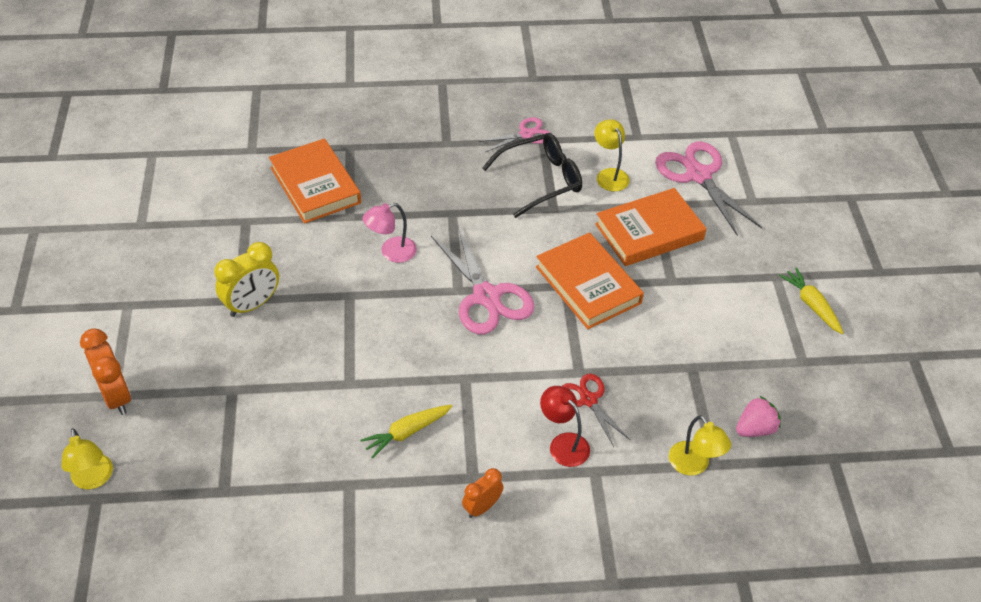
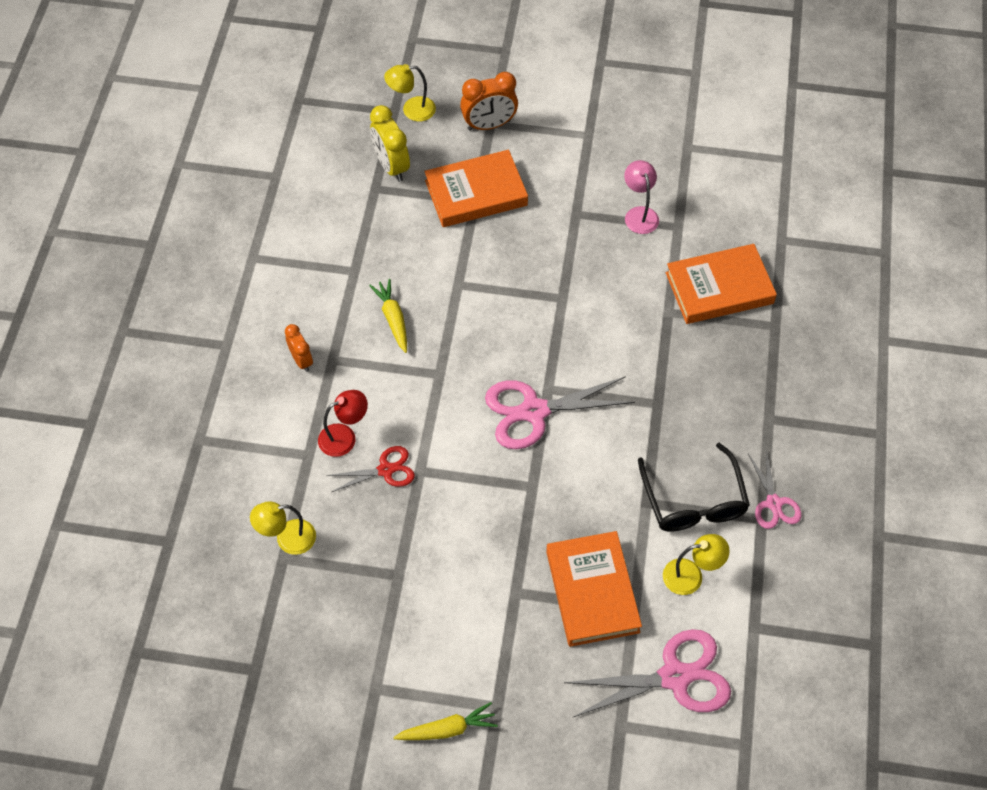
camera: 105 degrees right, 10 degrees up
yellow clock [214,242,279,317] -> yellow clock moved to [370,105,410,182]
pink lamp [363,203,417,263] -> pink lamp moved to [624,160,659,234]
orange book [536,232,644,329] -> orange book moved to [424,150,528,227]
pink strawberry [736,396,781,437] -> none

